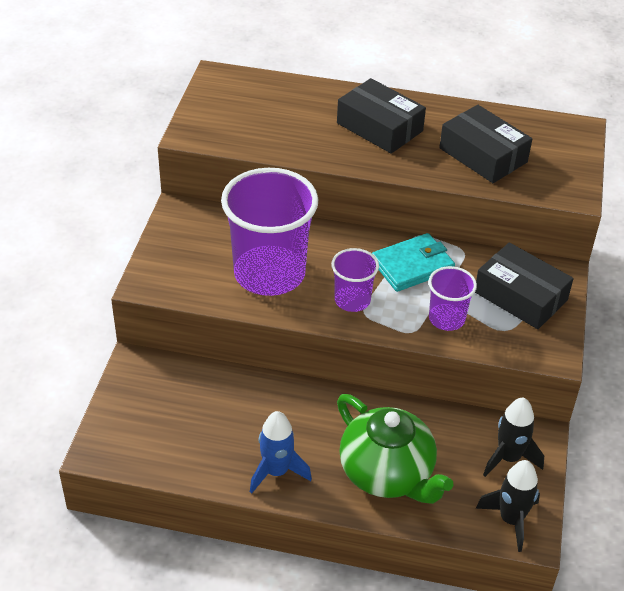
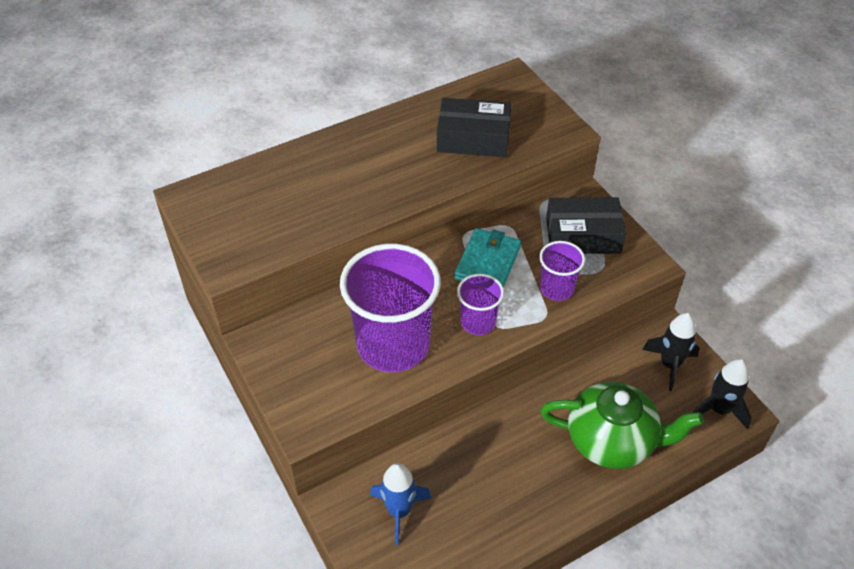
camera: 40 degrees left, 5 degrees up
blue rocket [250,411,312,494] -> blue rocket moved to [370,463,431,545]
black box [337,78,426,154] -> none

